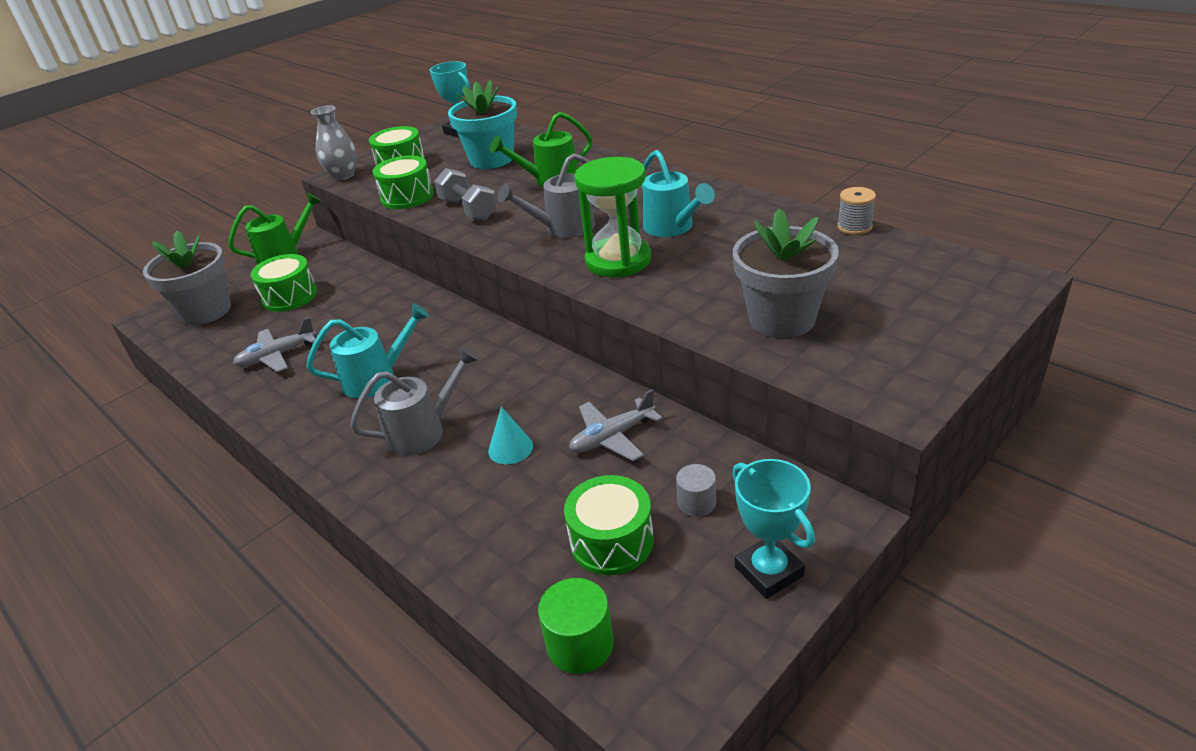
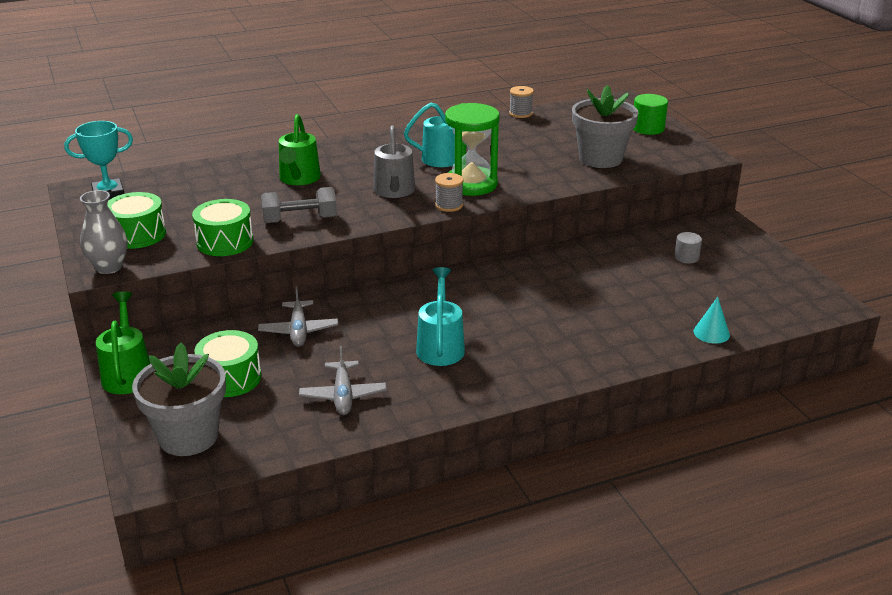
camera: 70 degrees left, 5 degrees down
grey watering can [350,346,479,456] -> none
turquoise flower pot [448,80,517,169] -> none
turquoise cone [488,407,533,464] -> turquoise cone moved to [693,297,730,344]
green cylinder [538,578,614,674] -> green cylinder moved to [633,94,668,135]
green drum [564,475,654,575] -> none
grey plane [569,389,662,461] -> grey plane moved to [258,286,338,347]
turquoise trophy [732,459,815,599] -> none
none -> grey spool [435,173,463,212]

